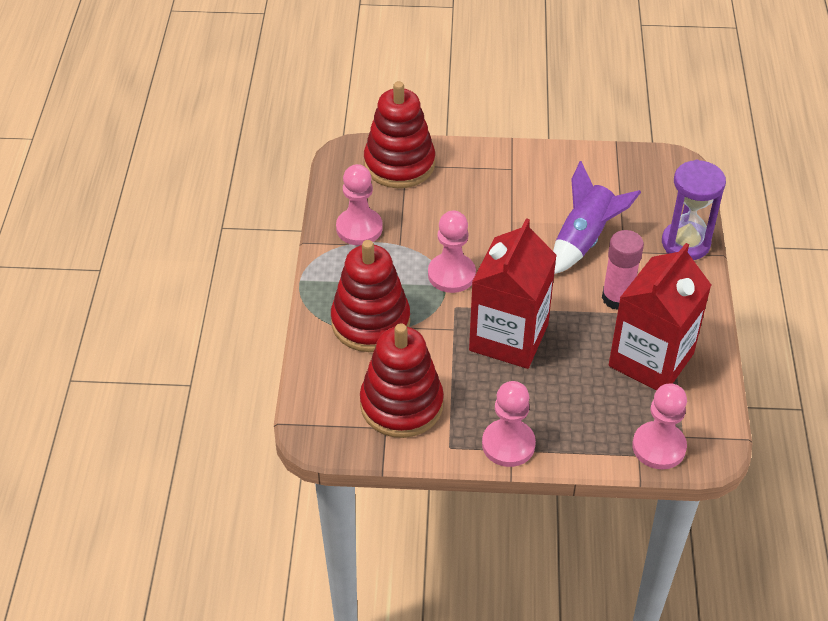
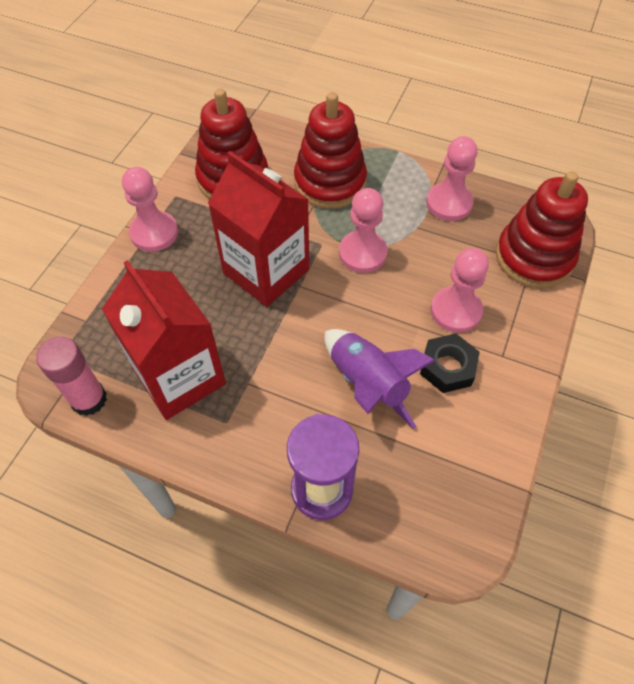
camera: 110 degrees right, 10 degrees up
pink glue stick [602,230,644,310] -> pink glue stick moved to [36,336,107,416]
pink pawn [632,383,687,469] -> pink pawn moved to [431,248,489,333]
none -> black nut [420,334,480,393]

